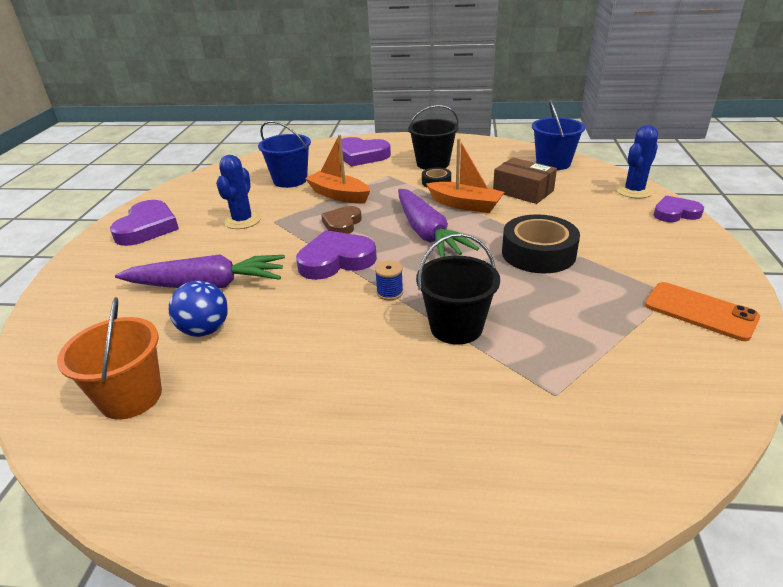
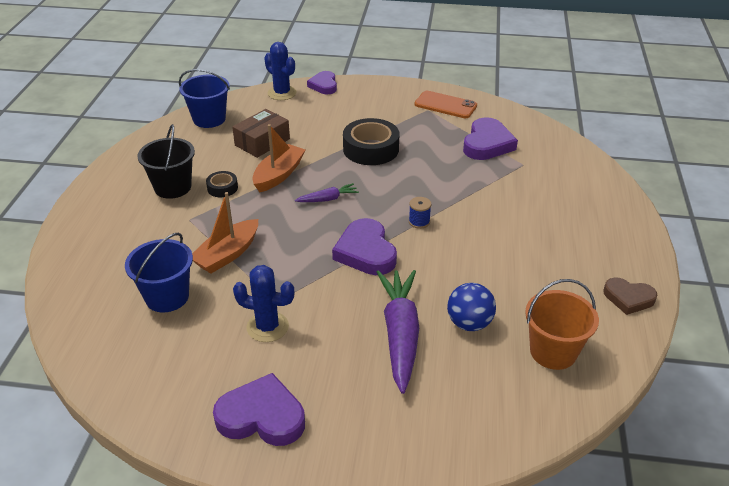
camera: 90 degrees left, 5 degrees up
brown heart [321,206,362,234] -> brown heart moved to [603,277,657,315]
purple heart [341,137,391,167] -> purple heart moved to [463,117,518,160]
purple carrot [398,189,479,257] -> purple carrot [295,183,359,202], size x0.48
black bucket [416,233,500,345] -> none
orange phone [645,282,760,341] -> orange phone turned 75 degrees clockwise [414,91,477,118]

